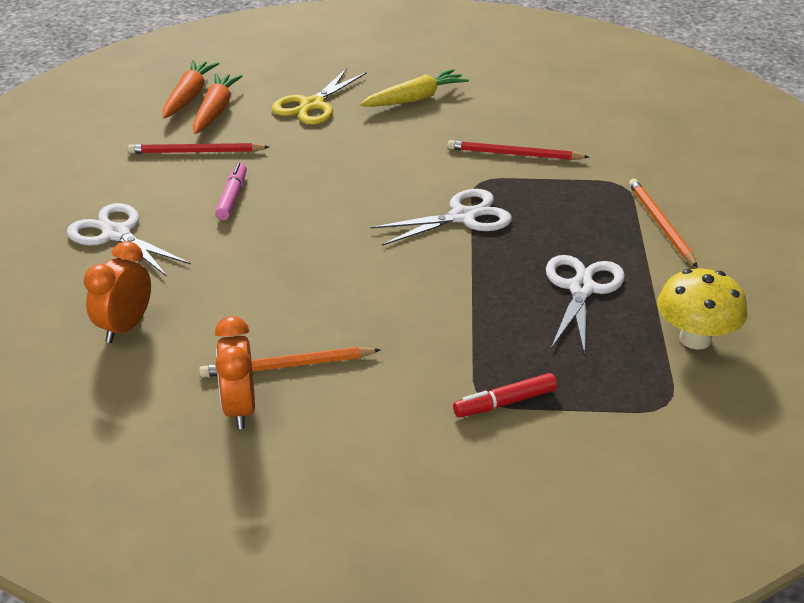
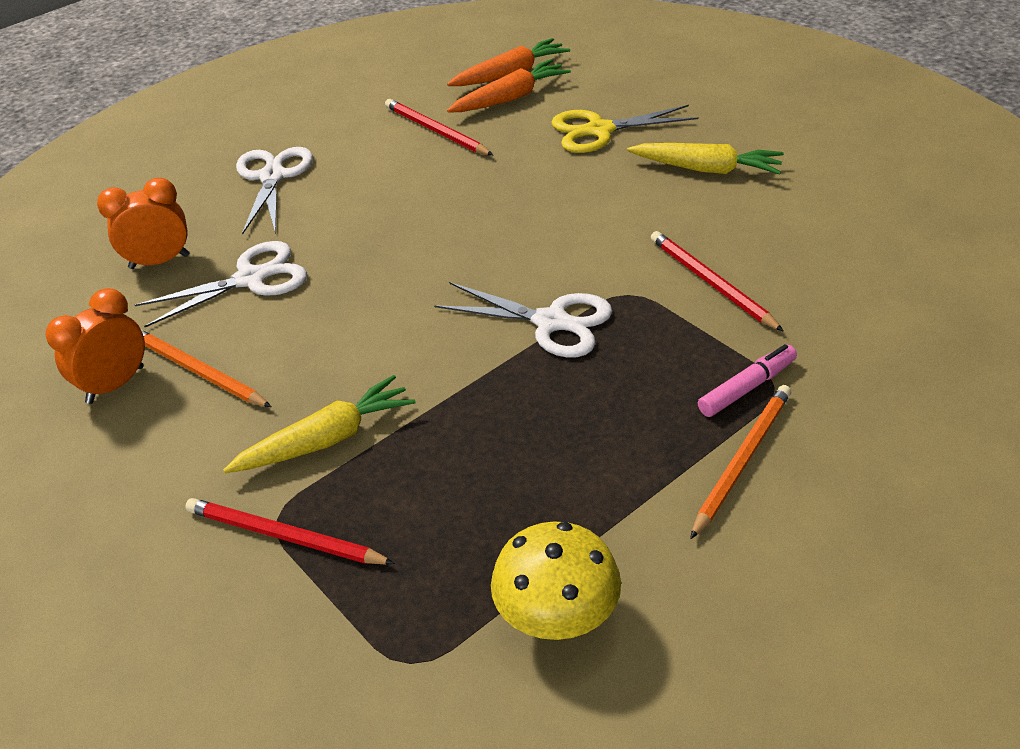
camera: 50 degrees right, 5 degrees up
pink marker [215,162,247,220] -> pink marker moved to [698,344,797,417]
red marker [453,373,557,417] -> red pencil [185,498,395,564]
white scissors [546,255,625,356] -> white scissors moved to [135,241,307,327]
none -> yellow carrot [223,375,415,473]

